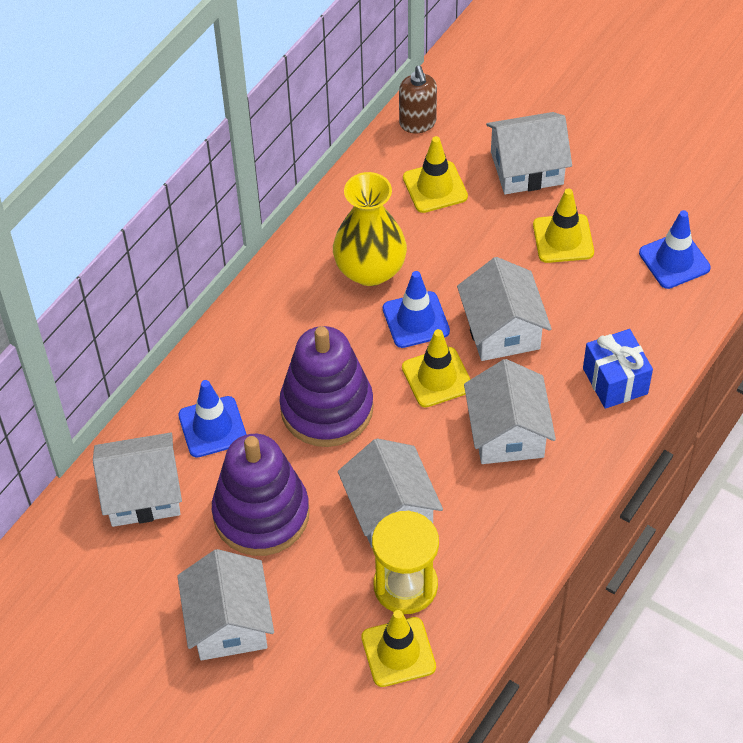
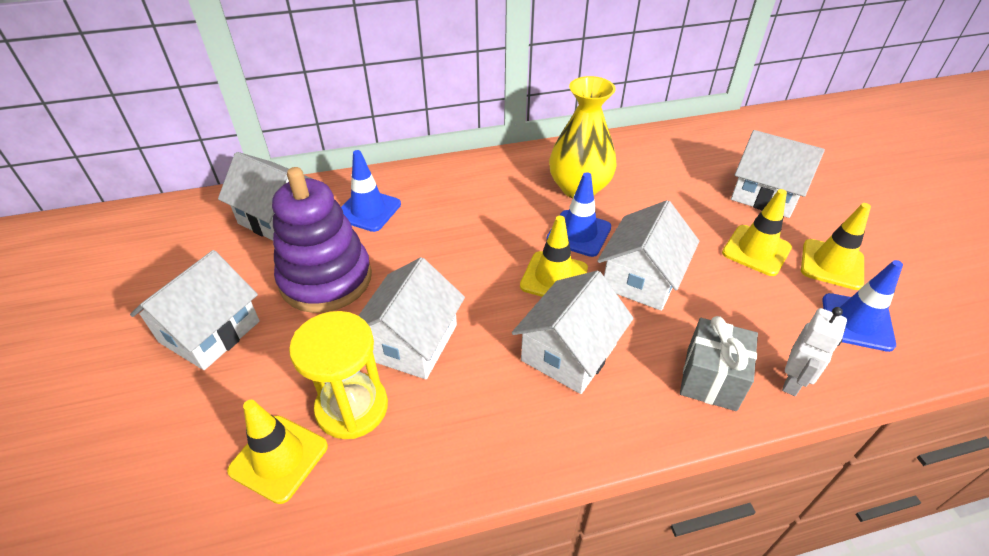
camera: 40 degrees right, 10 degrees down
purple stacking toy [279,326,374,447] -> none
brown soap dispenser [399,66,437,133] -> none
yellow traffic cone [403,136,468,213] -> yellow traffic cone moved to [801,203,871,290]
blue gift [583,329,653,409] -> grey gift [680,316,758,411]
none -> white robot [782,307,847,396]

